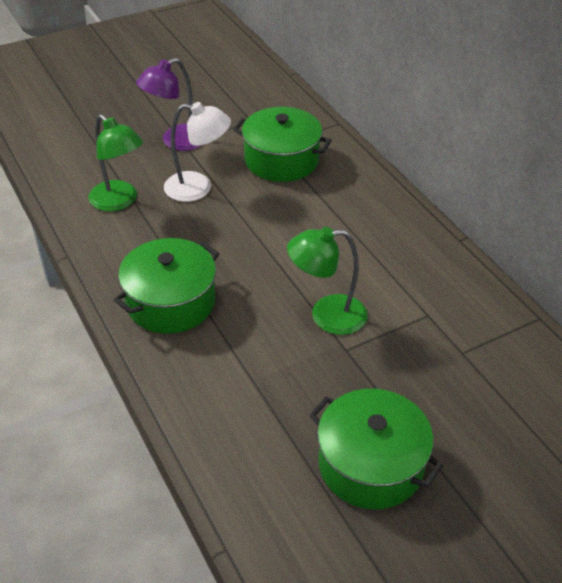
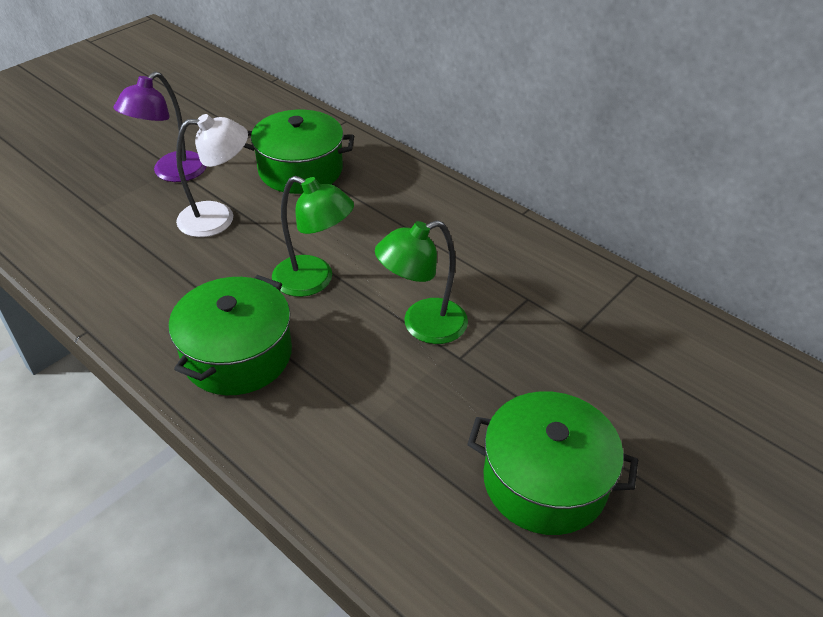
camera: 20 degrees left, 0 degrees up
green lamp [88,114,143,211] -> green lamp moved to [272,176,354,297]

